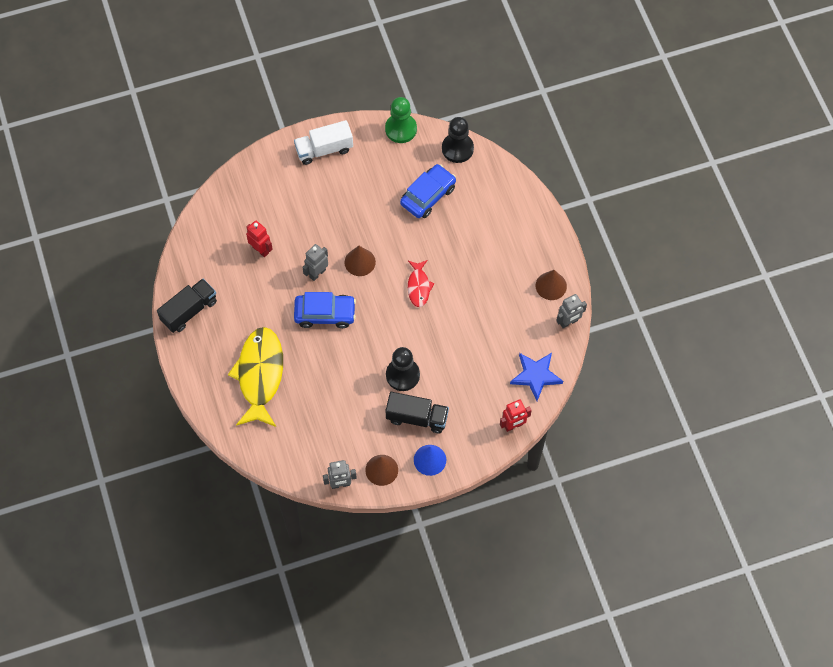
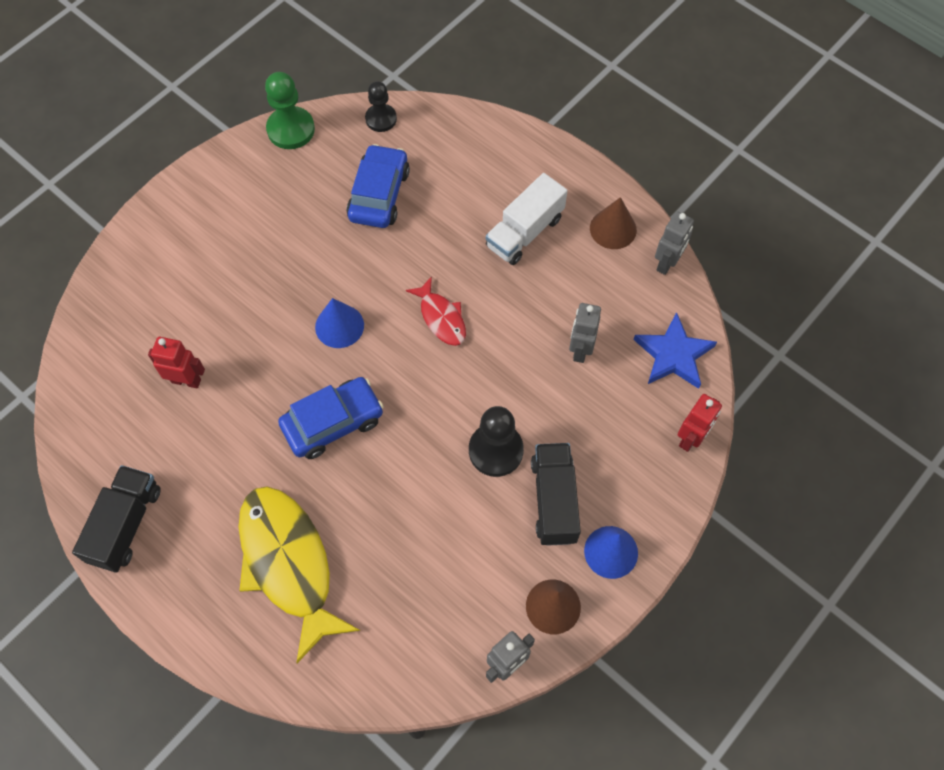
camera: 30 degrees left, 0 degrees up
white truck [294,120,353,165] -> white truck moved to [486,173,567,265]
grey robot [302,244,328,281] -> grey robot moved to [569,303,601,363]
brown cone [344,246,376,276] -> blue cone [315,298,364,348]
black truck [386,392,449,433] -> black truck turned 75 degrees counterclockwise [531,443,581,546]
black pawn [442,117,474,163] -> black pawn [365,81,397,132], size x0.66

